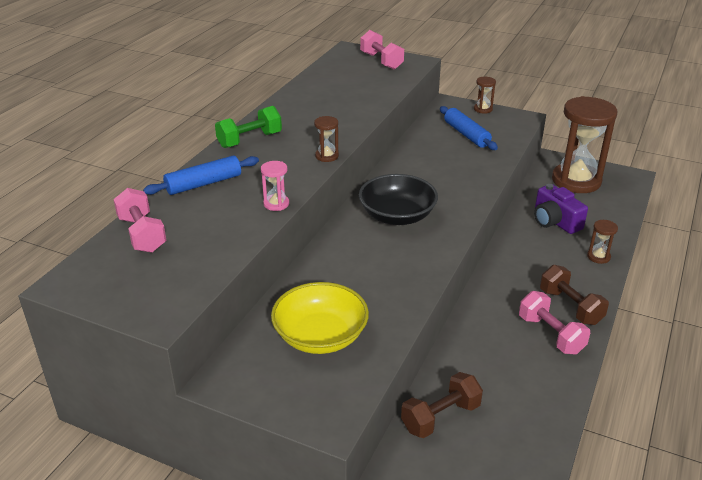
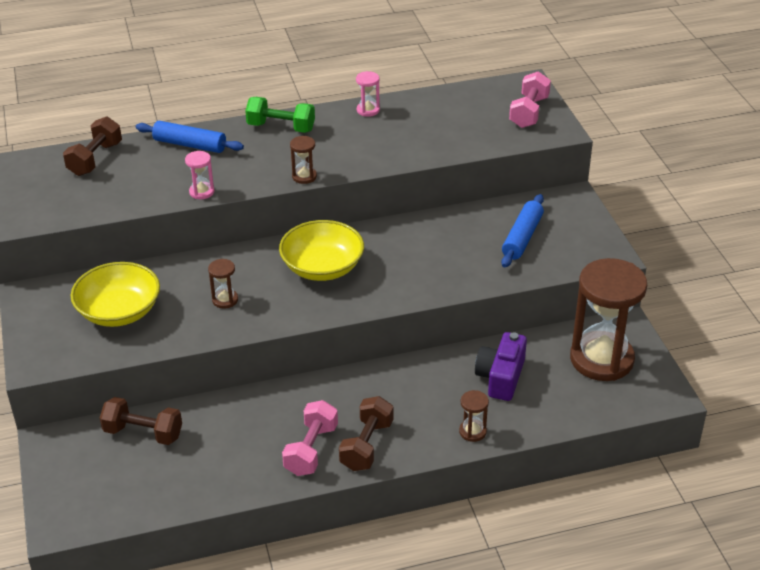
camera: 50 degrees right, 5 degrees up
pink dumbbell [113,188,167,253] -> brown dumbbell [63,116,122,176]
black bowl [359,174,438,225] -> yellow bowl [279,220,364,281]
brown hourglass [474,77,496,114] -> brown hourglass moved to [208,259,238,309]
none -> pink hourglass [356,71,380,117]

